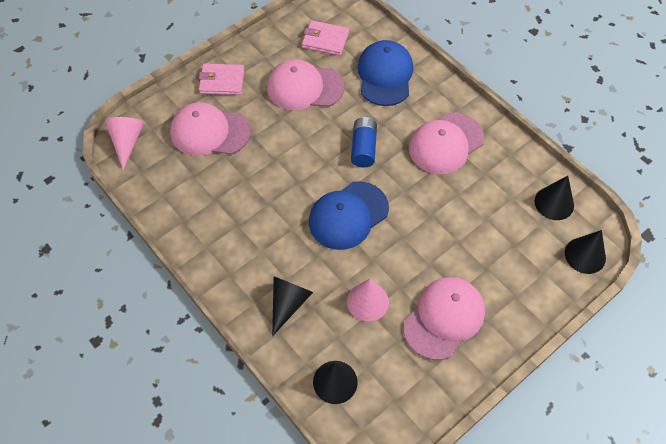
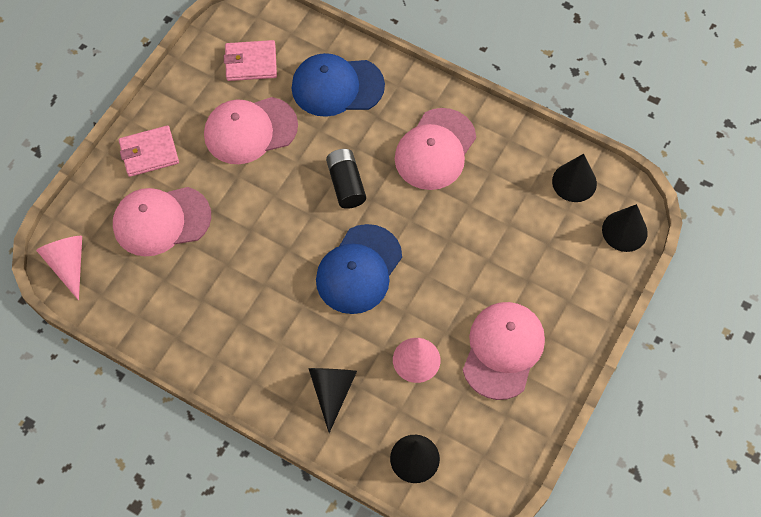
camera: 20 degrees left, 5 degrees up
blue battery [351,117,377,167] -> black battery [326,149,366,209]
blue cap [357,40,413,106] -> blue cap turned 75 degrees counterclockwise [292,53,385,117]

